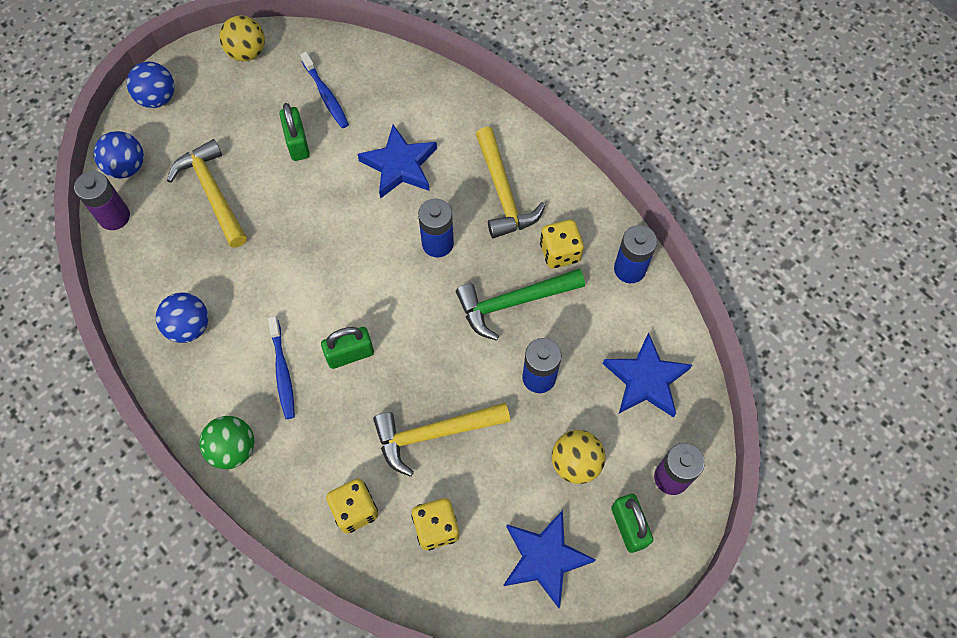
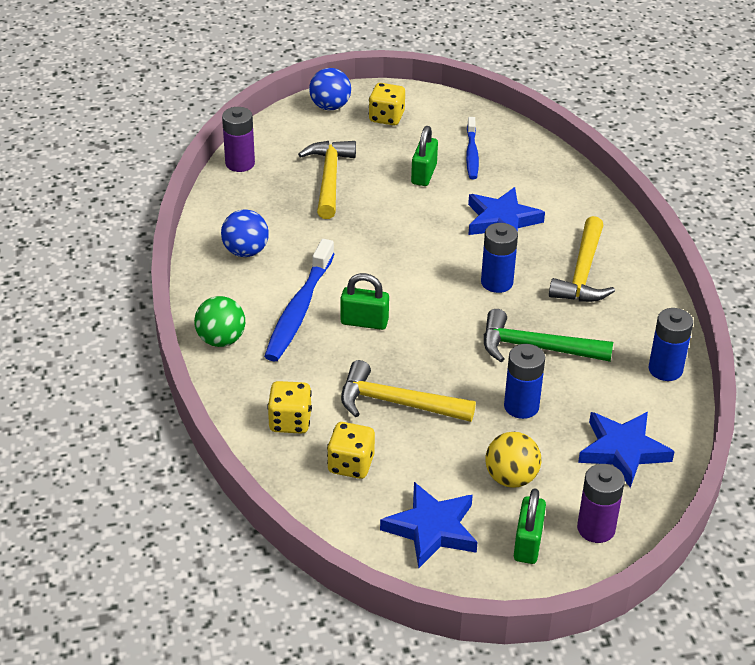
camera: 30 degrees right, 25 degrees down
blue ball [94,131,144,178] -> none
yellow ball [219,15,265,61] -> none
blue toothbrush [268,316,295,419] -> blue toothbrush [264,239,334,361], size x1.63
yellow dice [540,220,584,269] -> yellow dice moved to [369,83,405,126]

